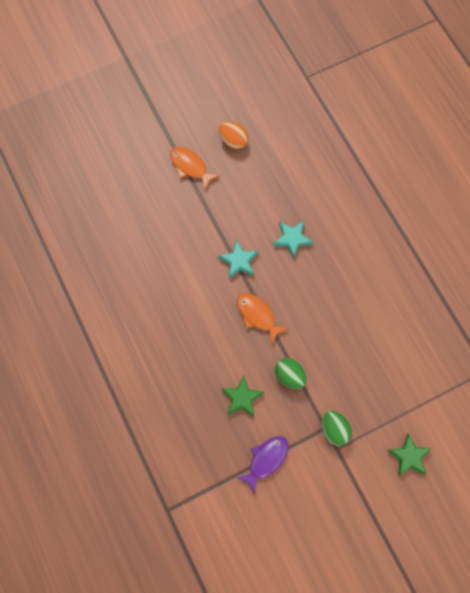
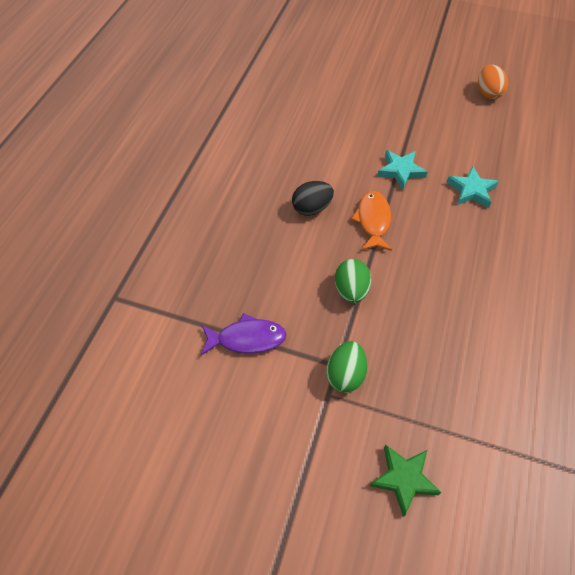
camera: 45 degrees right, 15 degrees down
orange fish [170,147,220,189] -> none
green star [222,376,264,417] -> none
none -> black egg [292,181,334,216]

